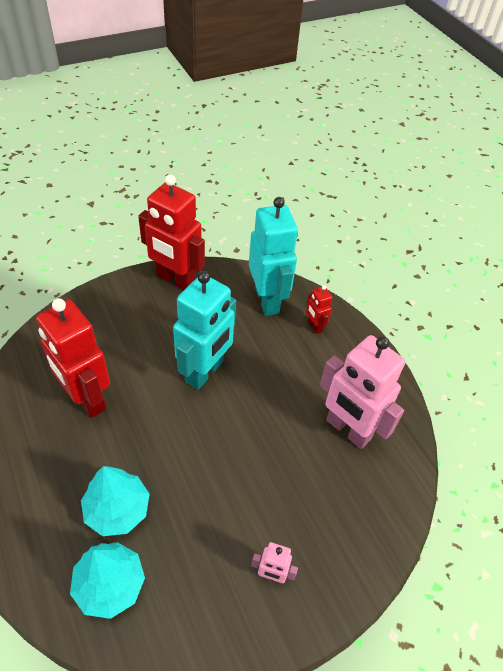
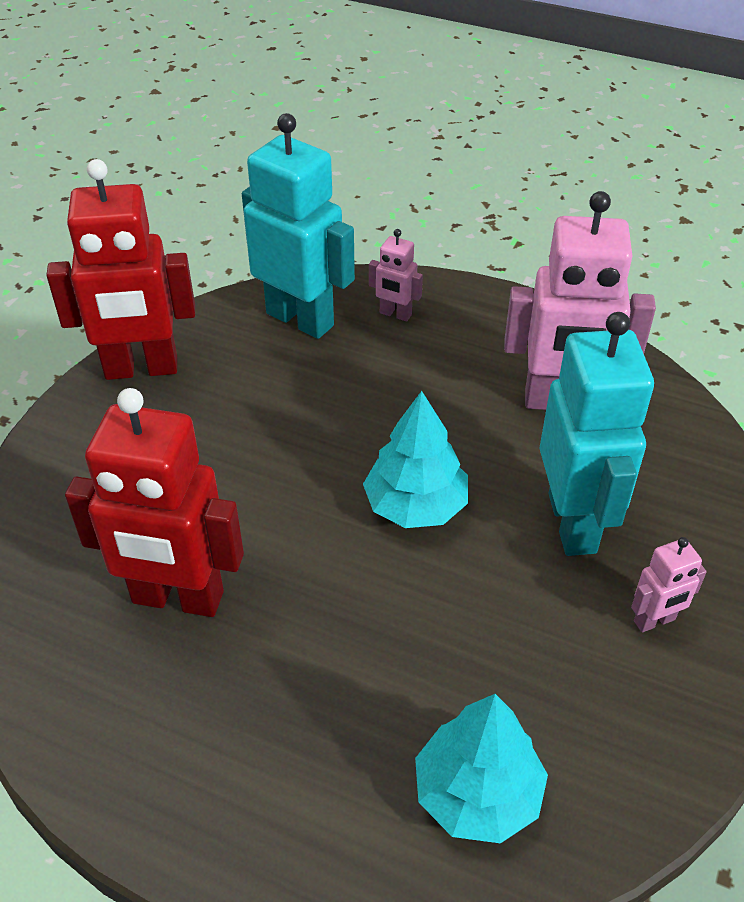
camera: 35 degrees left, 5 degrees down
turquoise tree [81,466,150,536] -> turquoise tree moved to [363,391,468,528]
turquoise robot [173,271,236,390] -> turquoise robot moved to [540,312,654,556]
red robot [306,285,332,334] -> pink robot [369,229,423,321]

